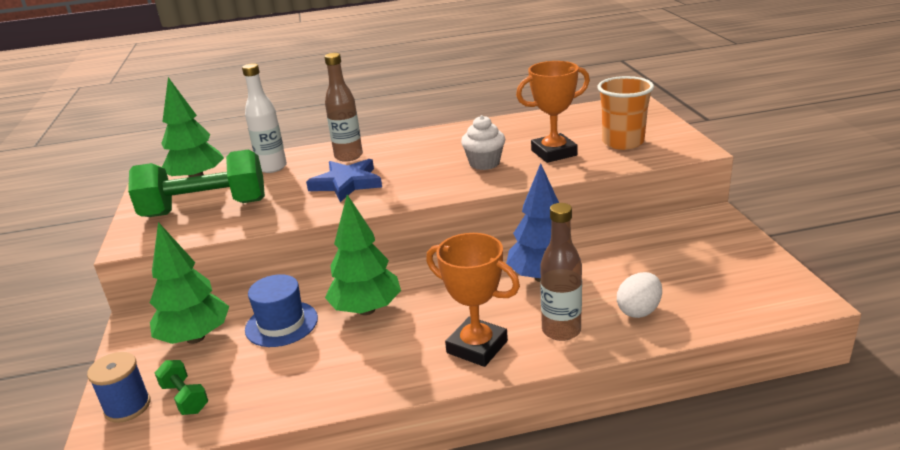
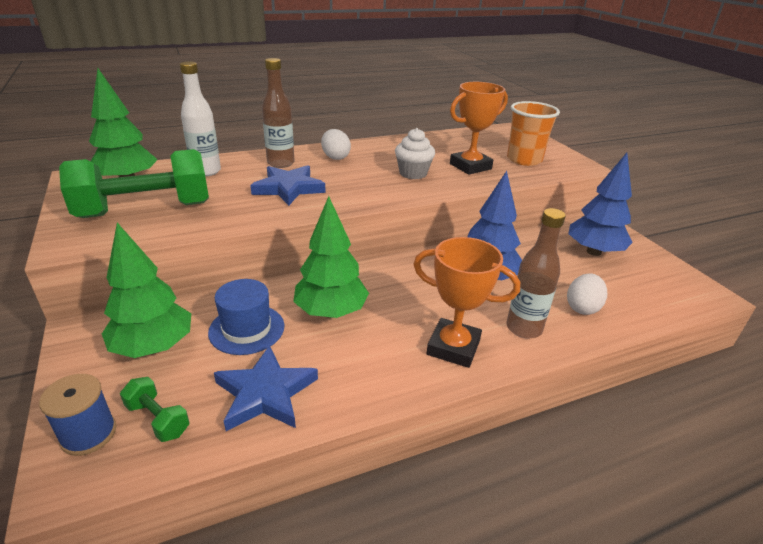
camera: 15 degrees left, 5 degrees up
none -> blue star [214,345,318,431]
none -> white egg [321,129,351,160]
none -> blue tree [568,153,633,256]

